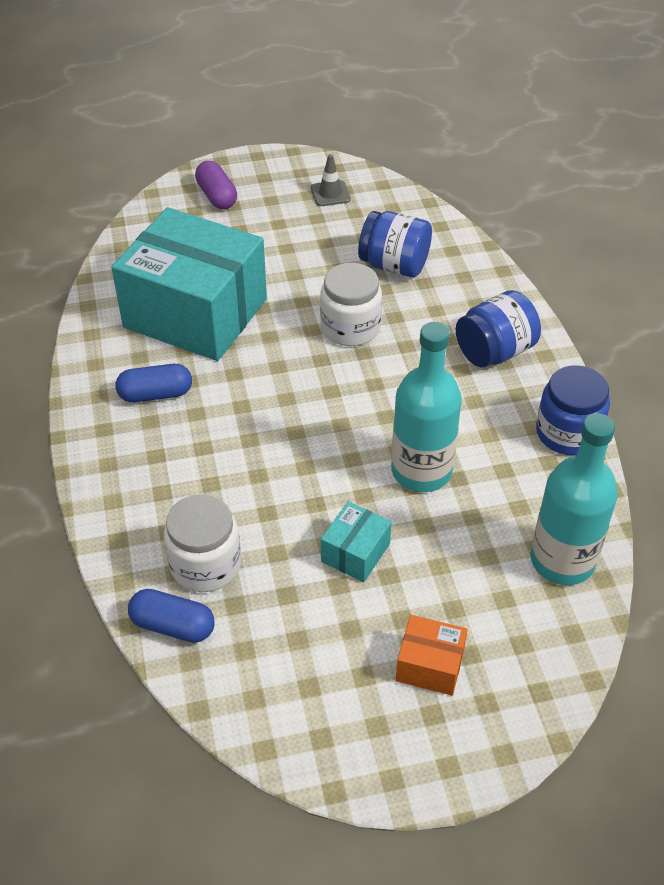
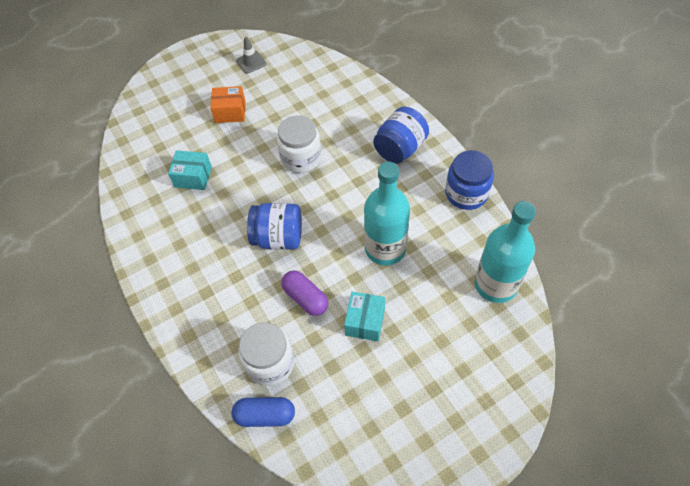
camera: 15 degrees left, 10 degrees up
turquoise box [111,207,267,361] -> turquoise box [168,150,212,190], size x0.41
blue capsule [116,364,192,402] -> none
purple capsule [195,161,237,209] -> purple capsule moved to [281,270,328,316]
blue jar [358,211,432,277] -> blue jar moved to [247,203,302,250]
orange box [396,615,468,696] -> orange box moved to [210,86,246,123]

